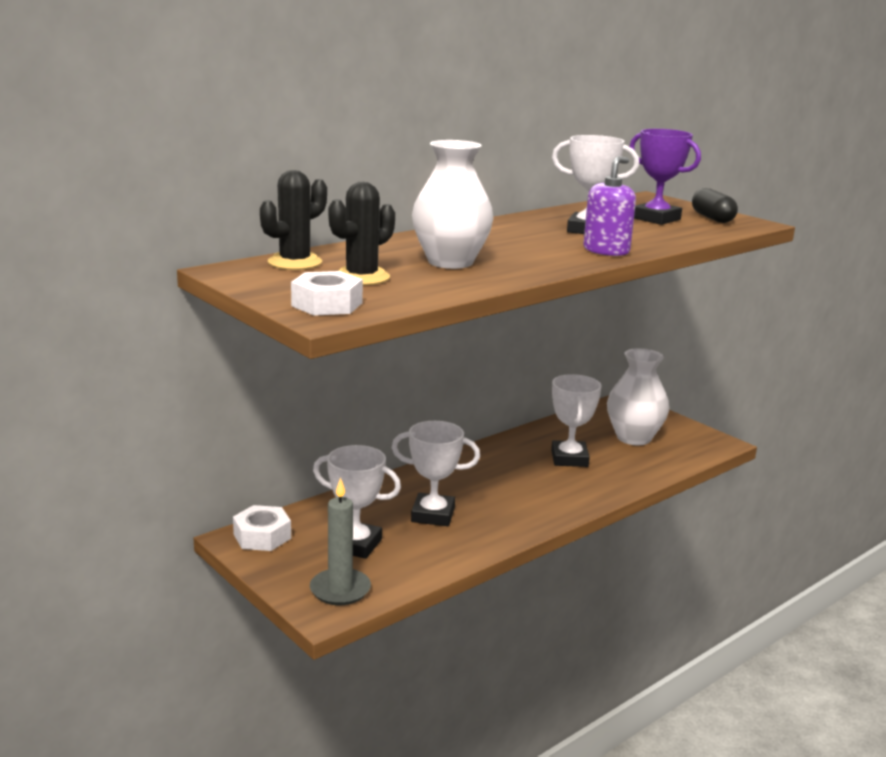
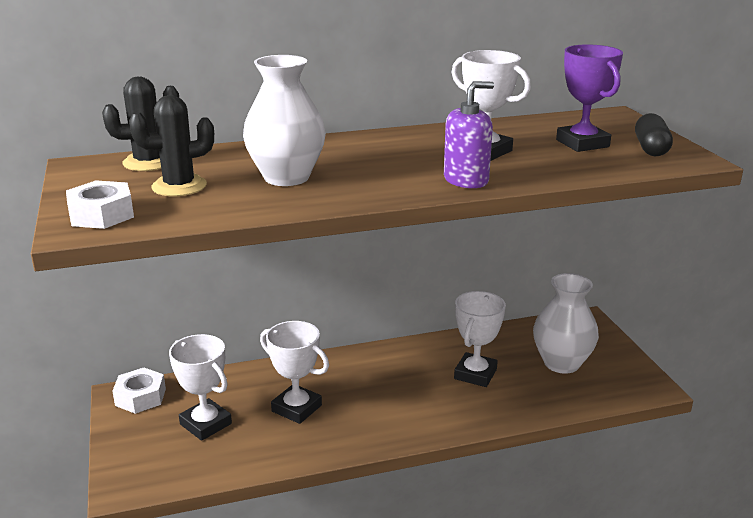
camera: 25 degrees right, 5 degrees up
grey candle [310,478,371,605] -> none

